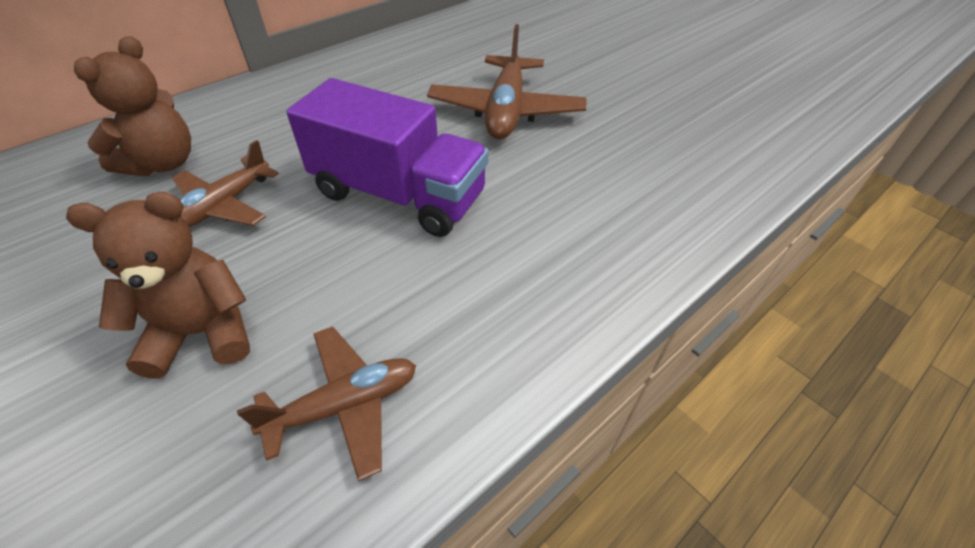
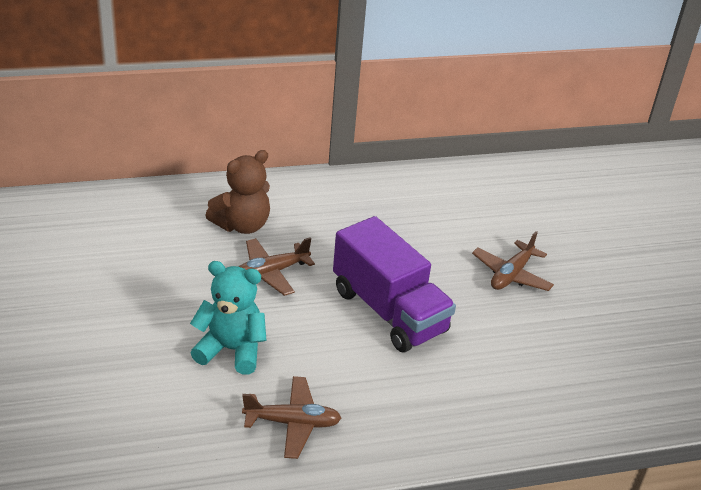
camera: 25 degrees right, 10 degrees down
brown teddy bear [66,192,250,379] -> turquoise teddy bear [190,261,266,375]
brown plane [427,24,587,139] -> brown plane [472,231,554,291], size x0.64

